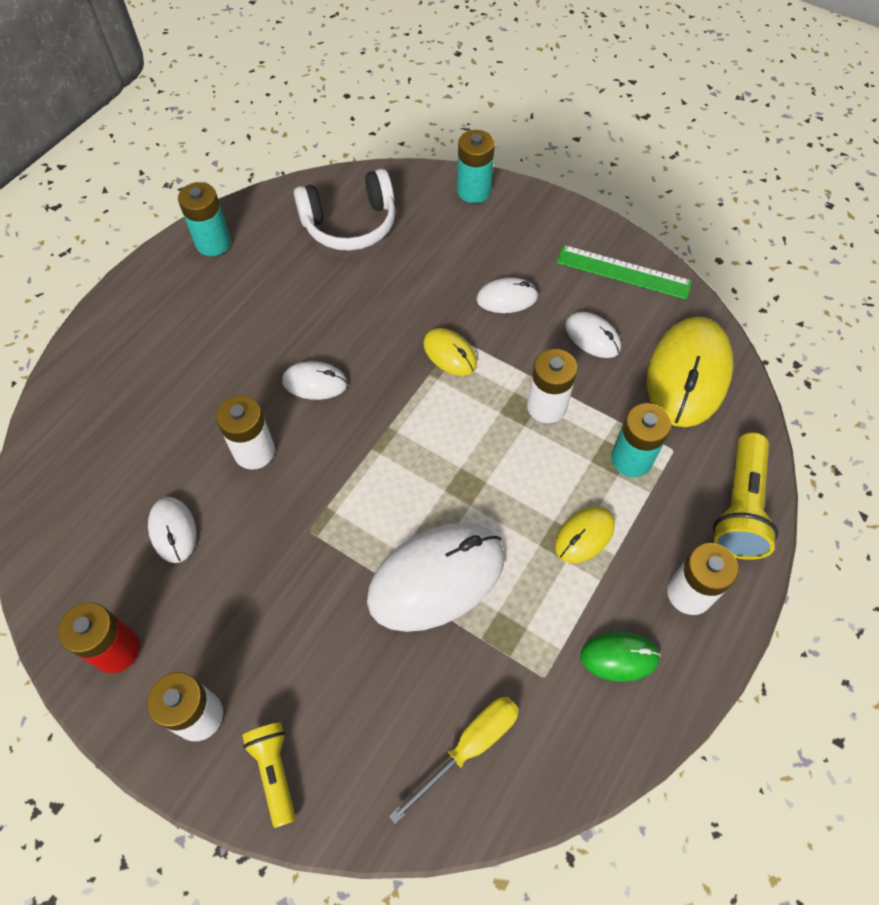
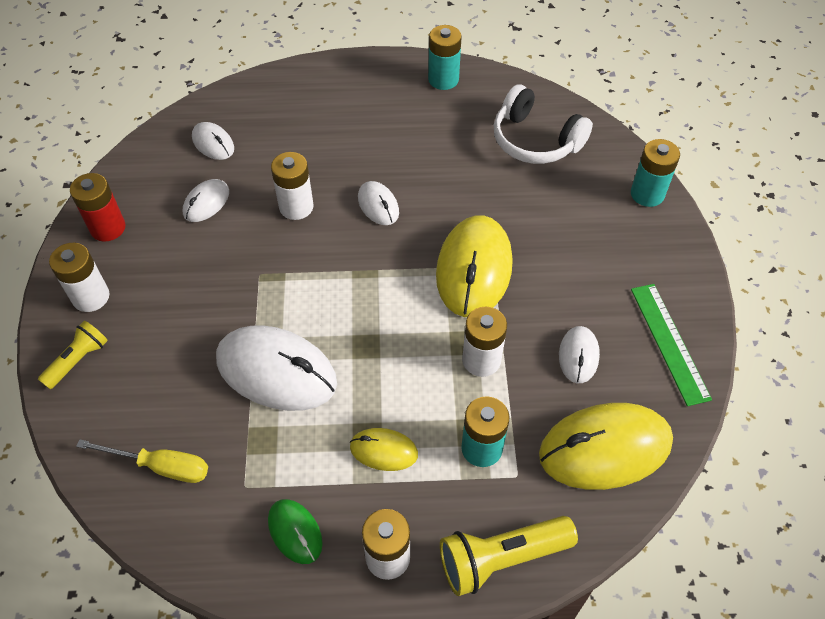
camera: 55 degrees right, 5 degrees down
yellow mouse [423,328,477,376] -> yellow mouse [436,215,513,317], size x1.99
white mouse [477,277,538,313] -> white mouse moved to [192,122,234,160]

